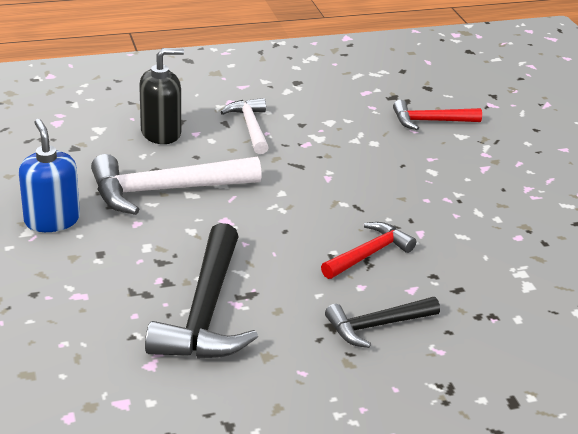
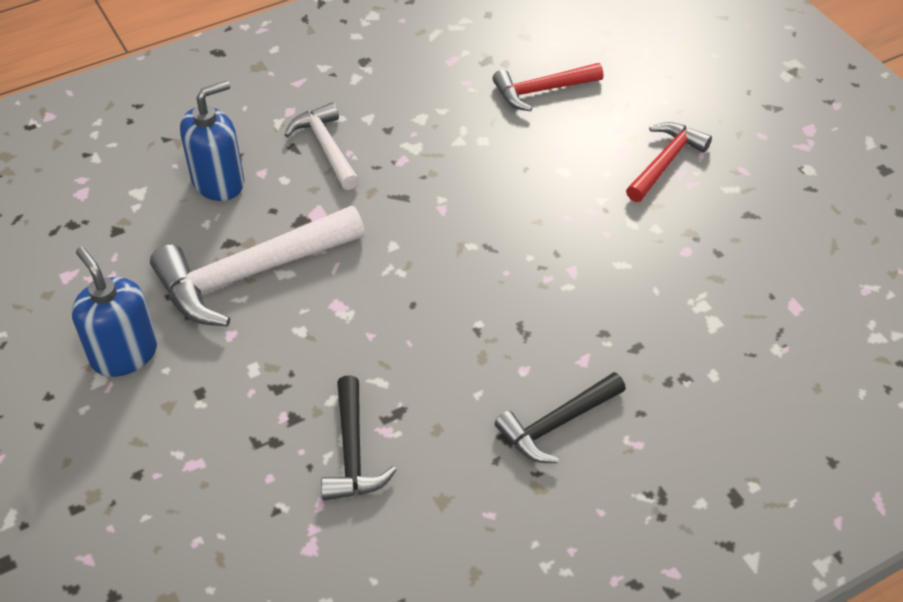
camera: 10 degrees left, 15 degrees up
black soap dispenser [139,48,184,144] -> blue soap dispenser [180,81,245,201]
black hammer [145,223,258,359] -> black hammer [321,375,397,501], size x0.59
red hammer [321,222,416,279] -> red hammer moved to [626,122,712,202]

